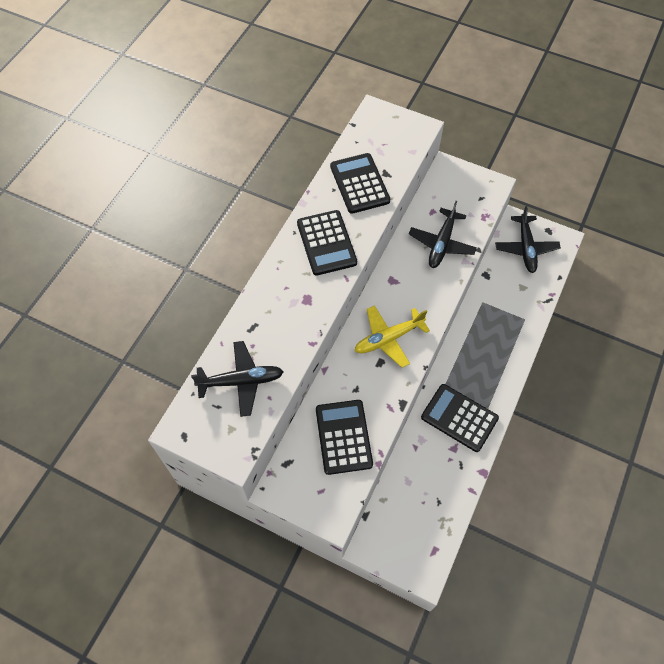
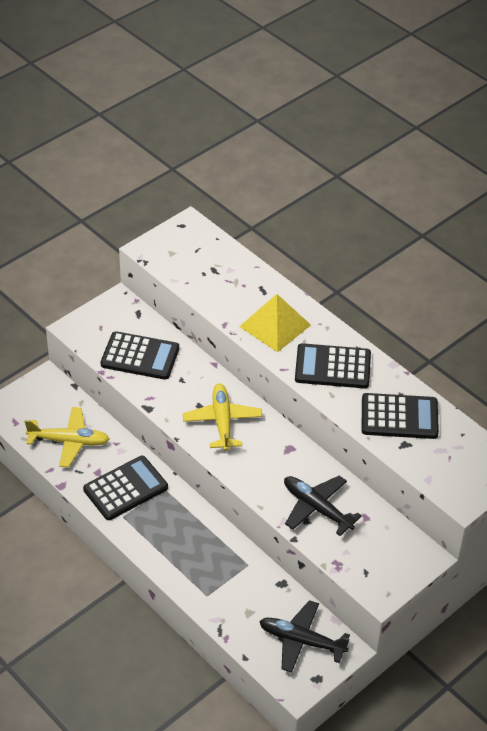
camera: 110 degrees right, 15 degrees down
black plane [191,341,283,417] -> none
none -> yellow plane [25,407,110,467]
none -> yellow pyramid [239,294,311,352]

